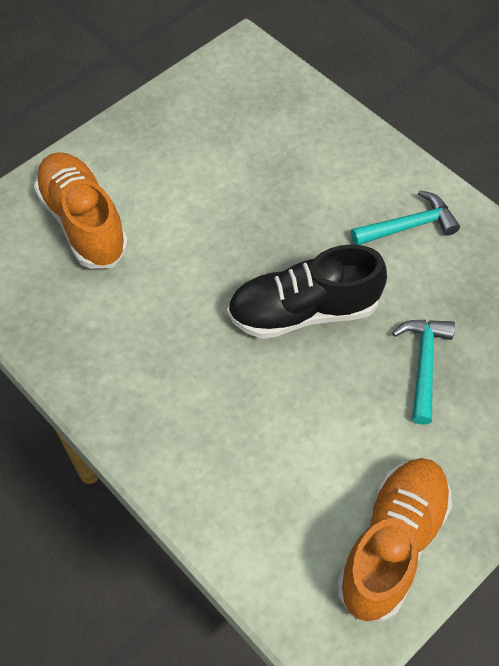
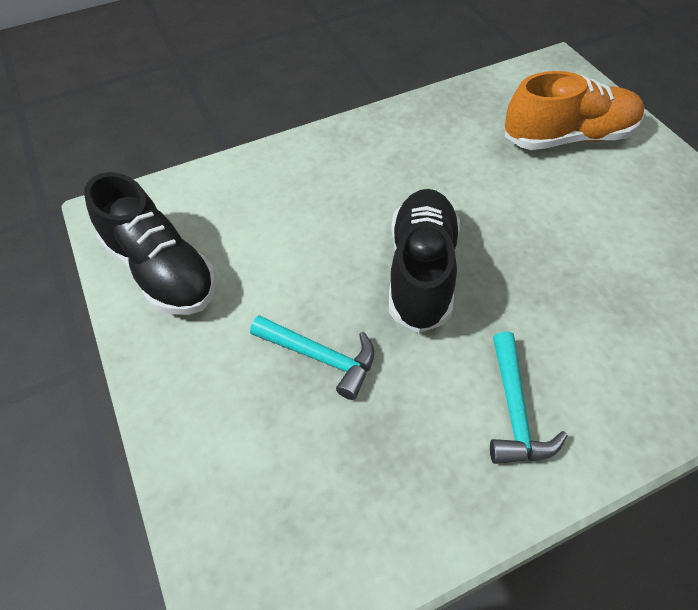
camera: 110 degrees right, 5 degrees down
orange shoe [337,458,452,622] -> black shoe [84,172,216,315]

